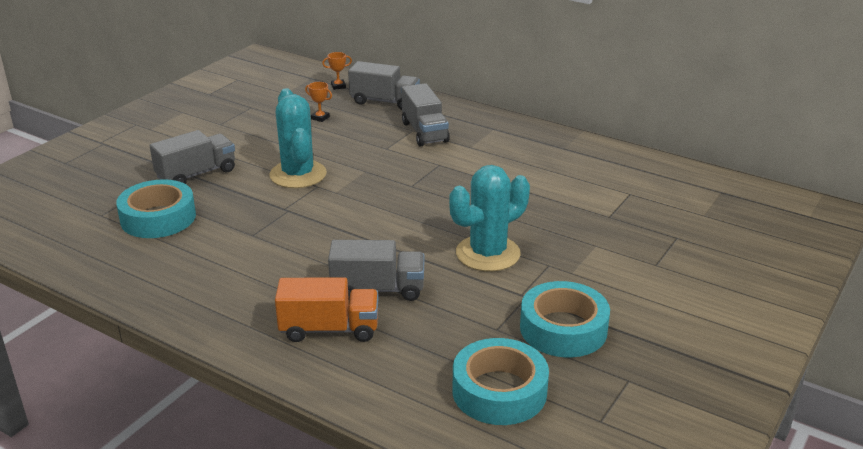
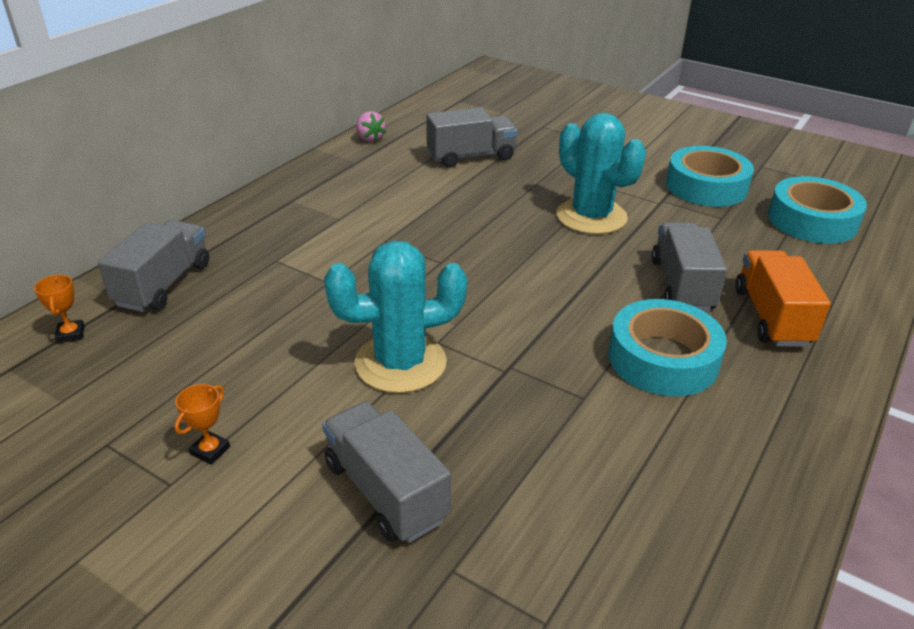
camera: 90 degrees left, 5 degrees up
turquoise tape [116,179,196,238] -> turquoise tape moved to [609,299,727,396]
orange trophy [305,82,332,122] -> orange trophy moved to [175,384,230,465]
grey truck [402,83,450,147] -> grey truck moved to [426,107,518,168]
none -> pink strawberry [356,111,386,142]

